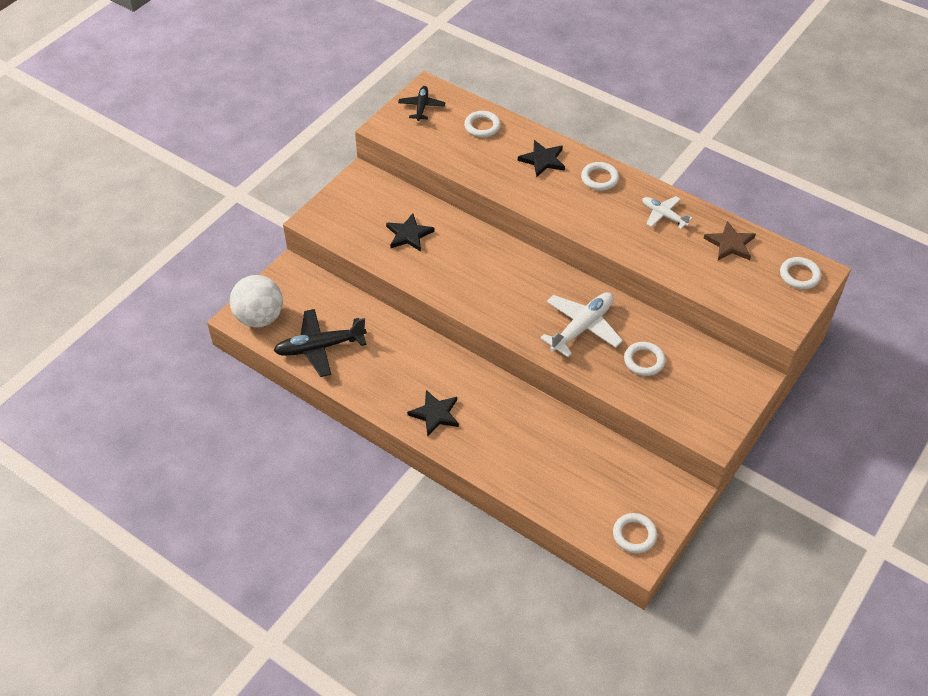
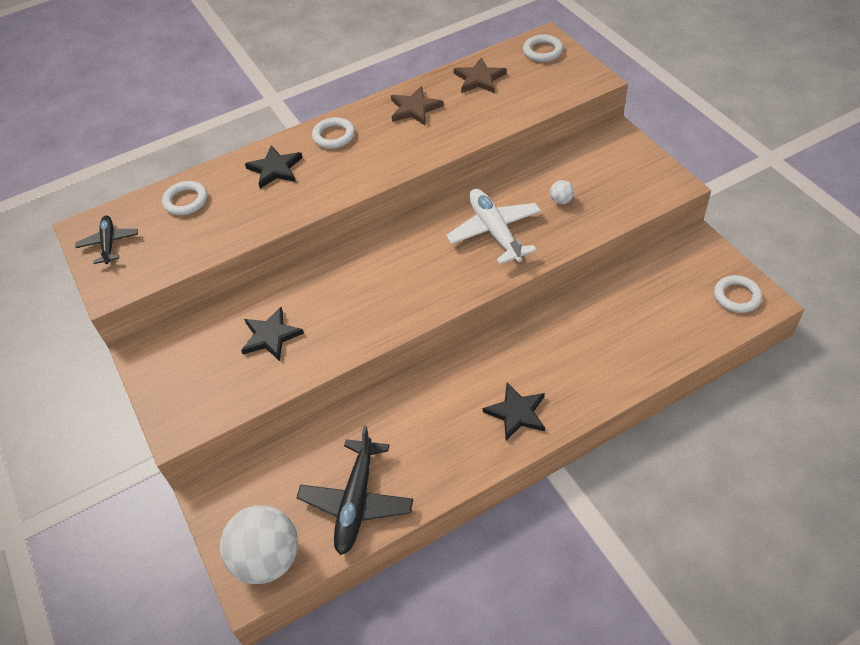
camera: 60 degrees left, 0 degrees up
black plane [398,86,445,121] -> black plane turned 45 degrees clockwise [76,215,138,264]
white ring [624,342,665,376] -> white ball [550,180,574,204]
white plane [642,196,692,229] -> brown star [391,86,444,125]

